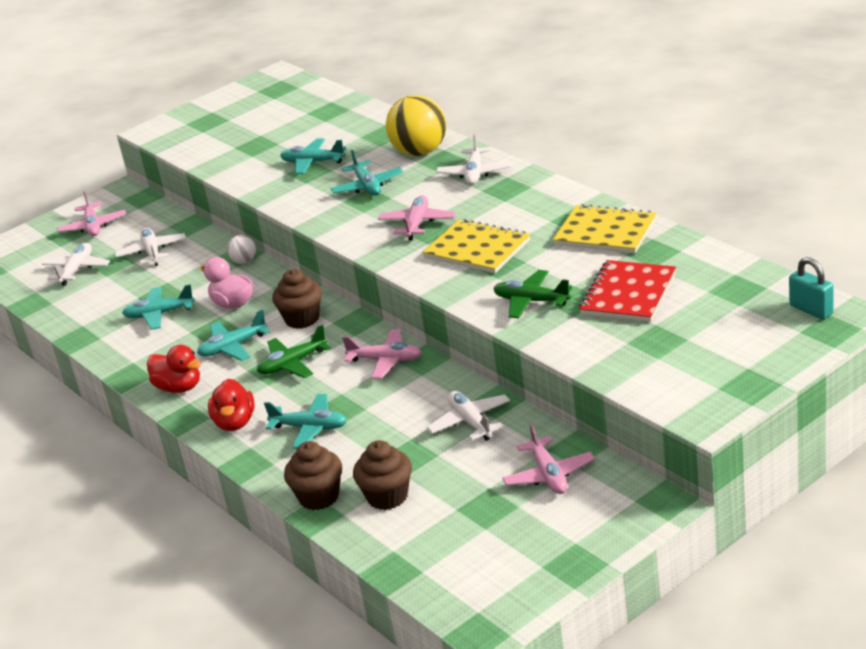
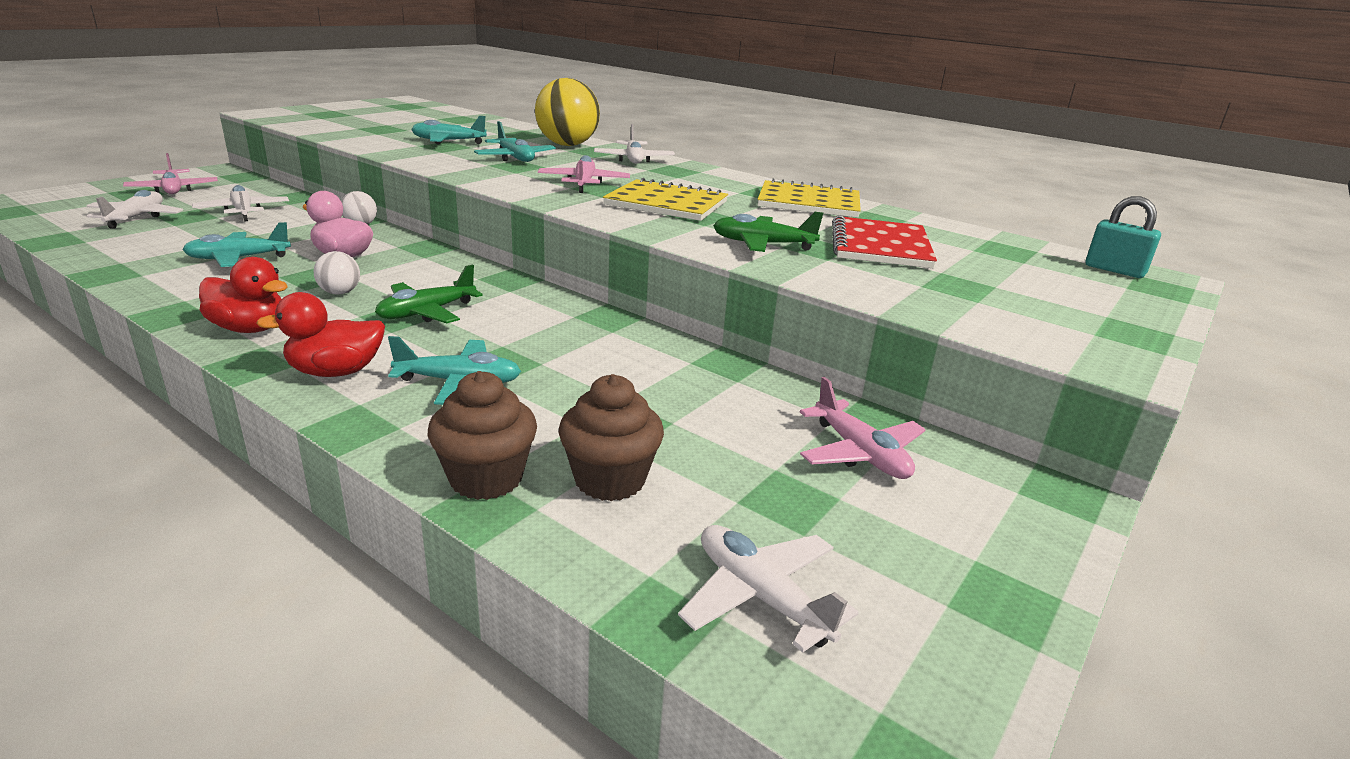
camera: 20 degrees left, 5 degrees down
turquoise plane [197,309,270,361] -> white ball [314,251,360,295]
red duck [208,379,255,431] -> red duck turned 90 degrees clockwise [256,292,385,377]
brown cupcake [272,269,322,329] -> none
pink plane [342,329,422,379] -> none
white plane [427,391,510,441] -> white plane moved to [678,525,859,653]

